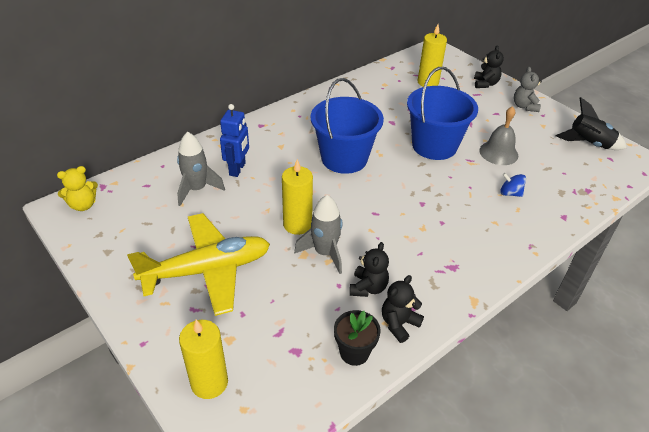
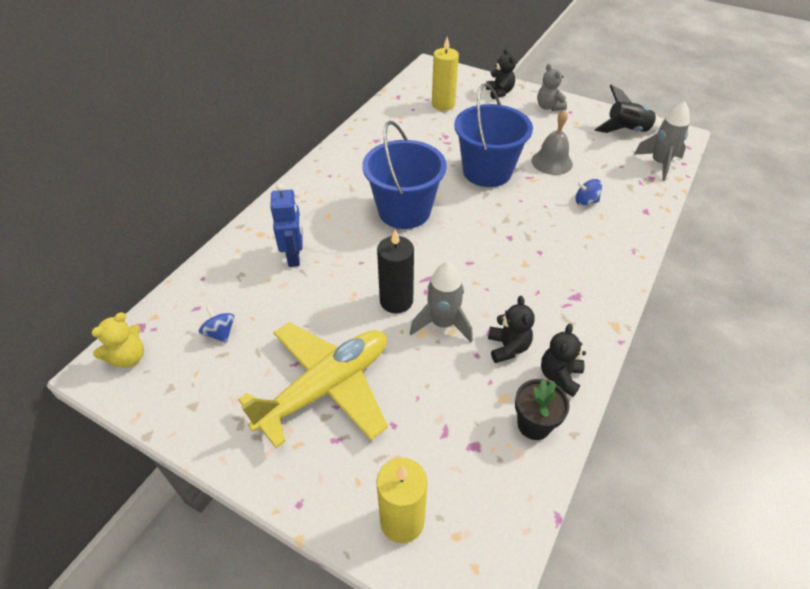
camera: 20 degrees left, 5 degrees up
grey rocket [177,132,225,206] -> grey rocket moved to [634,102,690,181]
yellow candle [282,159,313,235] -> black candle [377,229,414,313]
none -> blue spinning top [198,305,235,343]

